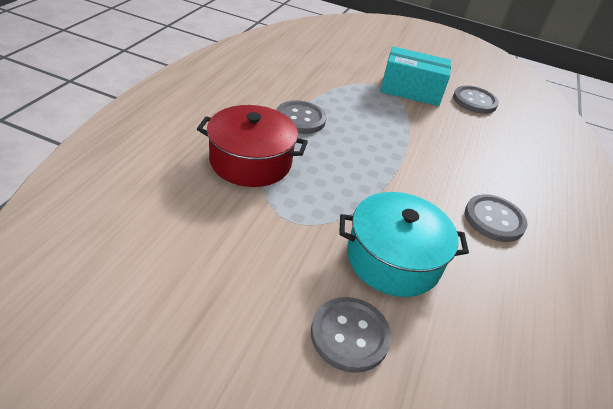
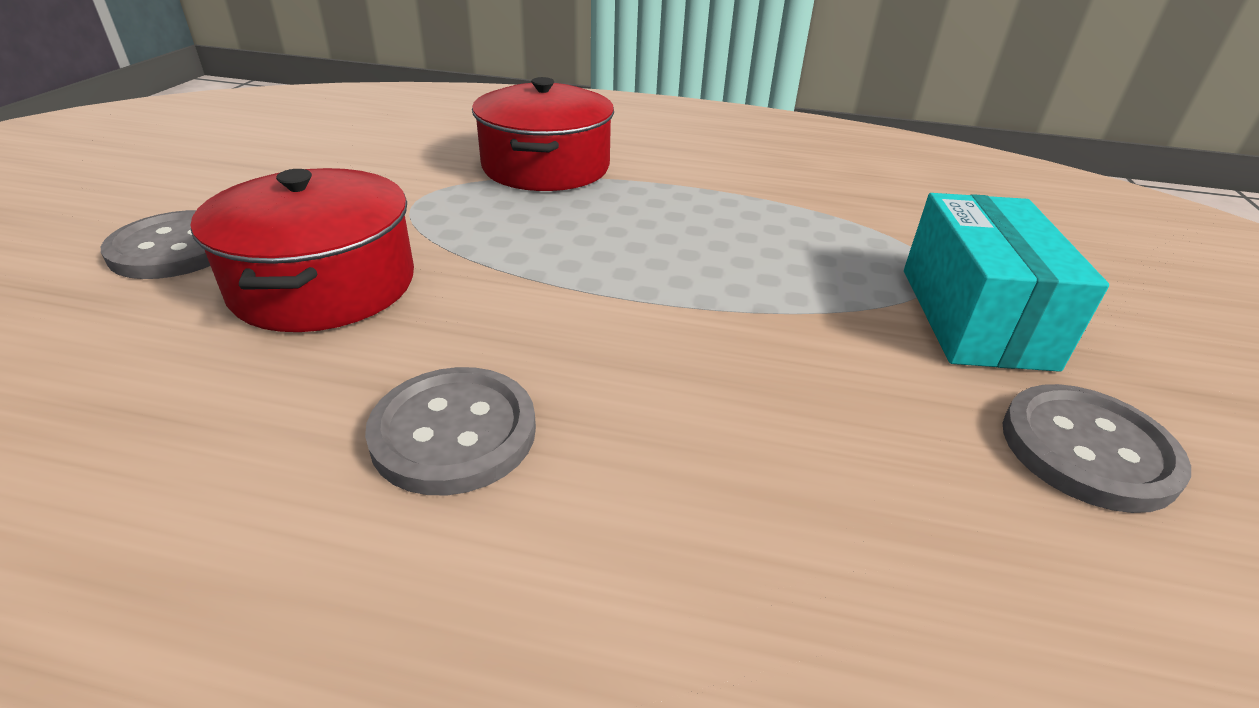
camera: 85 degrees right, 5 degrees down
grey button [276,100,326,134] -> none
turquoise pot [339,192,469,297] -> red pot [190,168,414,332]

